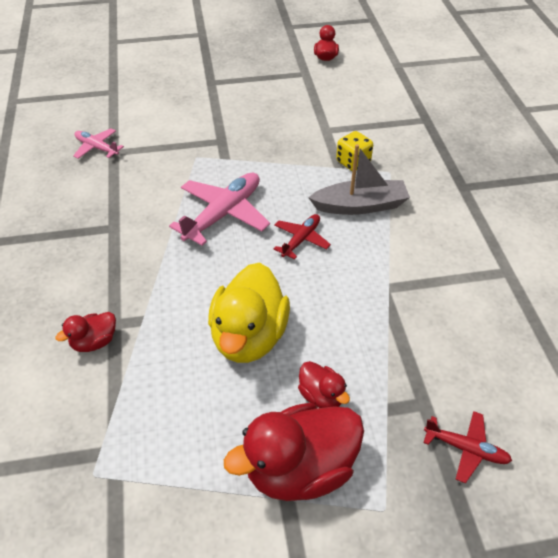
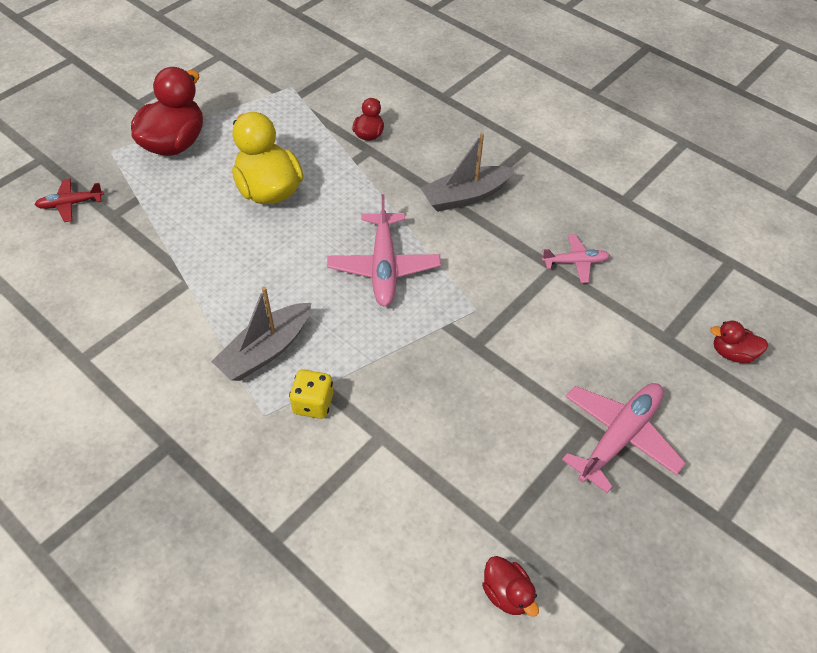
camera: 140 degrees right, 5 degrees up
red plane [274,214,331,259] -> none
red duck [298,361,350,408] -> red duck moved to [710,321,768,363]
none -> grey boat [420,133,515,212]
none -> pink plane [562,383,686,493]

